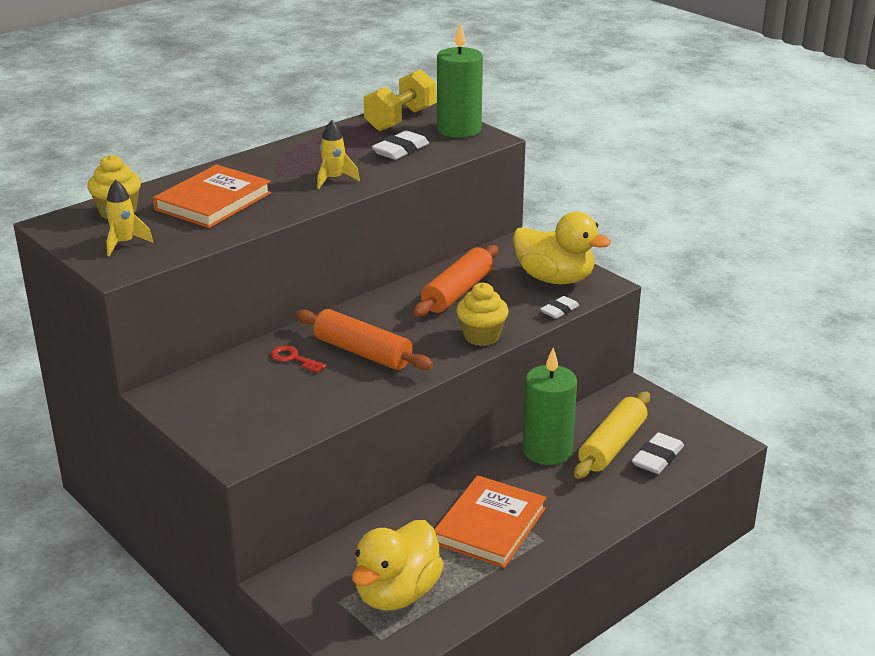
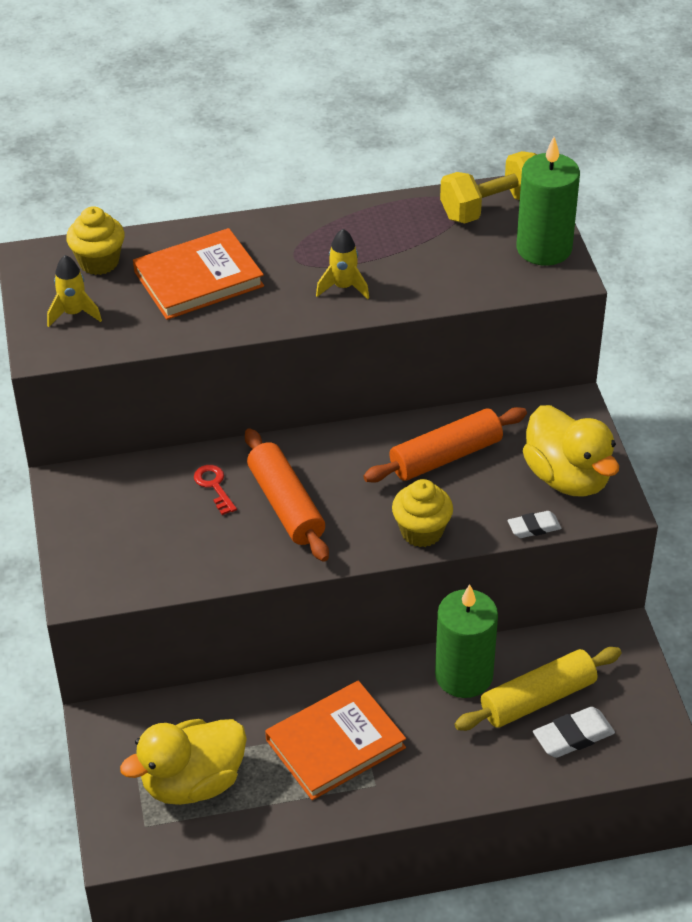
camera: 30 degrees right, 15 degrees up
white eraser [372,131,429,160] -> none

